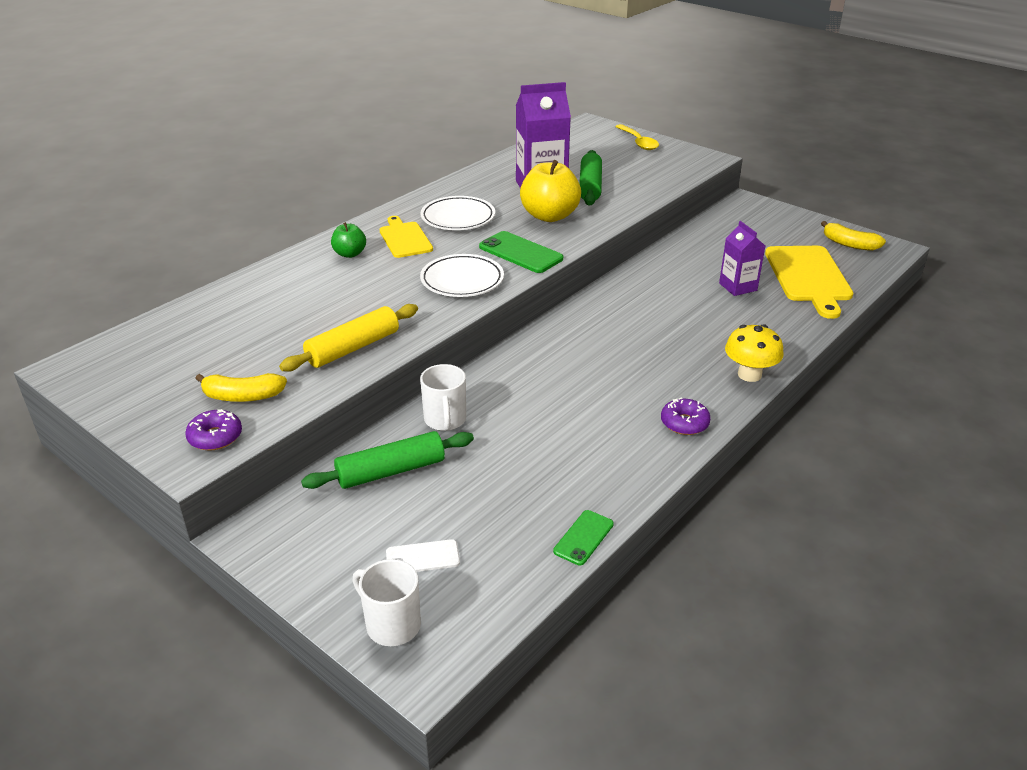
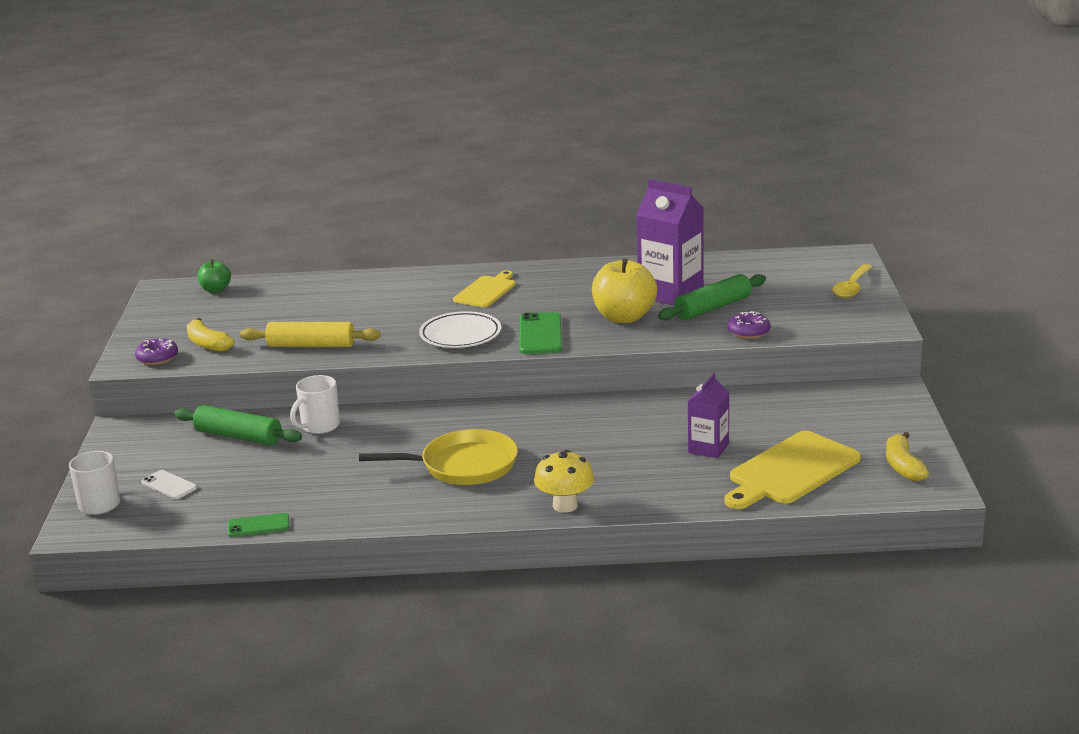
camera: 50 degrees right, 10 degrees down
green apple [331,222,366,258] -> green apple moved to [198,260,231,293]
white plate [420,196,495,230] -> none
purple donut [661,397,711,435] -> purple donut moved to [728,311,770,339]
none -> yellow pan [359,429,518,485]

